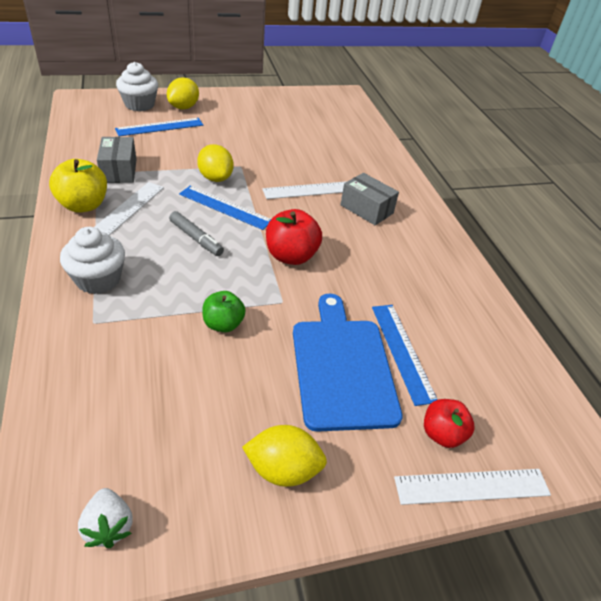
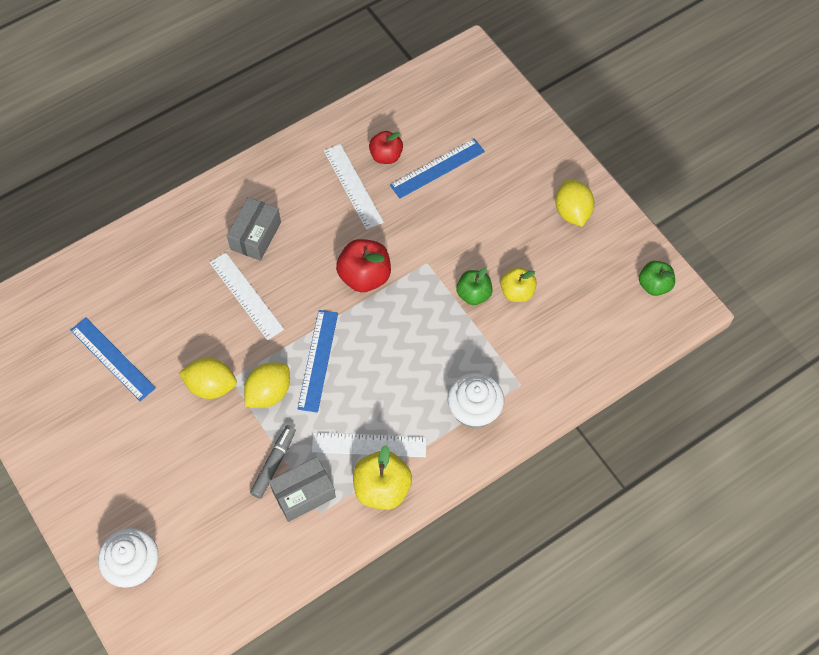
camera: 105 degrees left, 20 degrees up
white strawberry [78,488,133,548] -> green apple [639,261,675,296]
blue ruler [115,118,203,136] -> blue ruler moved to [70,317,156,401]
yellow lemon [167,77,199,109] -> yellow lemon moved to [179,358,237,399]
grey marker [169,211,224,256] -> grey marker moved to [250,425,296,498]
blue cutting board [293,294,403,432] -> none
white ruler [394,469,551,505] -> white ruler moved to [324,144,384,230]
red apple [424,399,475,448] -> red apple moved to [369,131,403,164]
none -> yellow apple [500,267,537,302]

